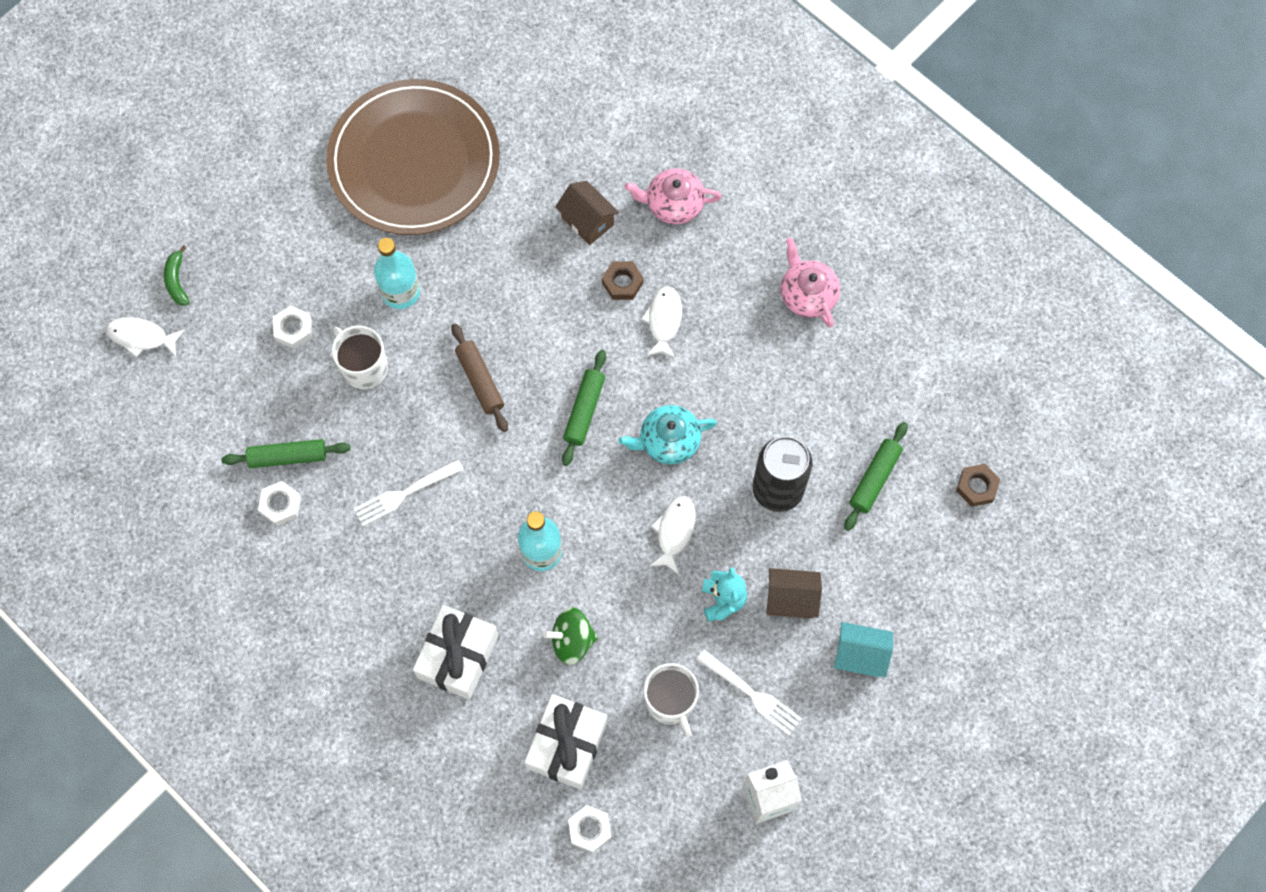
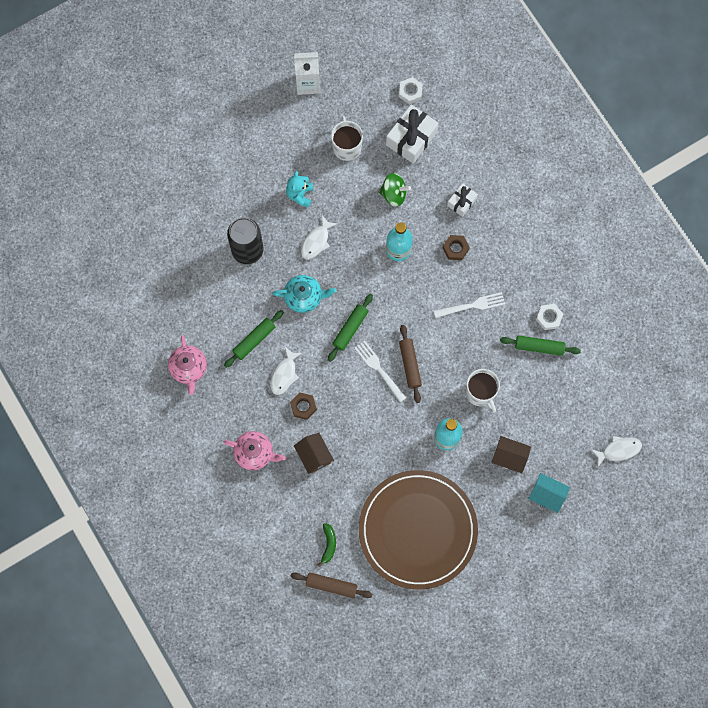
camera: 165 degrees left, 5 degrees up
white fish [106,317,184,357] -> white fish turned 45 degrees counterclockwise [591,436,642,467]
green banana [164,245,190,306] -> green banana moved to [318,523,336,567]
white nut [273,306,312,349] -> none
white gift [413,605,499,700] -> white gift [447,183,478,217], size x0.57
white fork [696,650,802,735] -> white fork moved to [355,340,406,402]
brown house [766,568,822,618] -> brown house moved to [491,436,531,473]
turquoise house [834,622,893,677] -> turquoise house moved to [528,473,570,513]
green rolling pin [844,422,908,531] -> green rolling pin moved to [224,310,284,368]
brown nut [956,464,1000,507] -> brown nut moved to [443,235,470,260]
none -> brown rolling pin [291,572,373,598]

